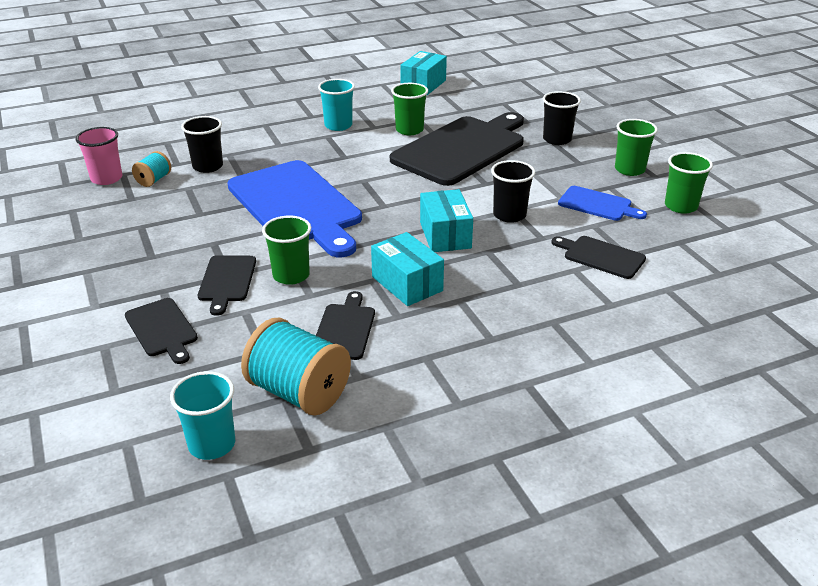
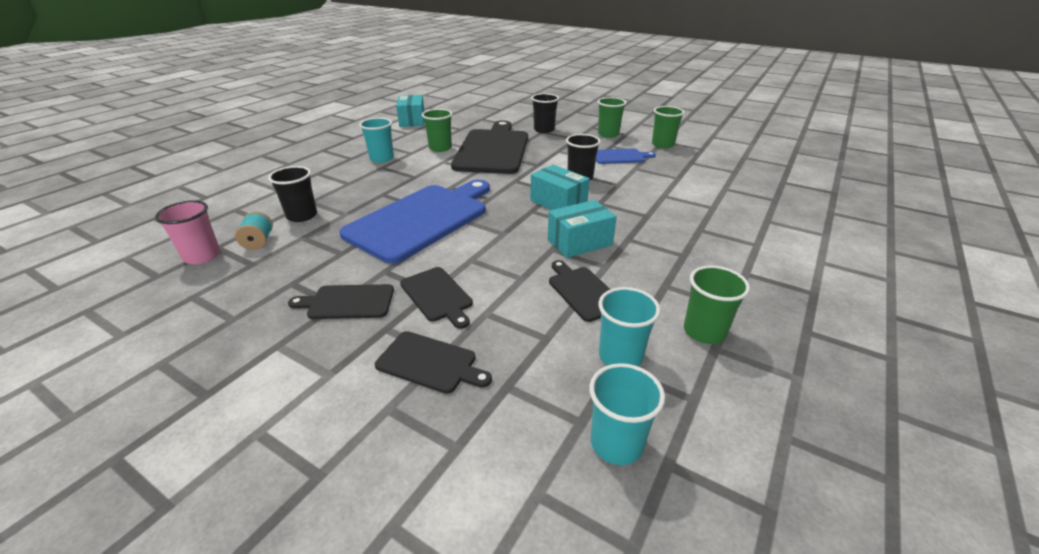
camera: 35 degrees left, 0 degrees up
blue cutting board [227,160,362,257] -> blue cutting board turned 75 degrees counterclockwise [339,180,490,264]
turquoise spool [241,318,351,415] -> turquoise cup [599,287,661,367]
green cup [262,216,311,285] -> green cup moved to [684,266,750,344]
turquoise box [371,232,444,306] -> turquoise box turned 45 degrees counterclockwise [548,200,617,258]
black cutting board [551,236,646,279] -> black cutting board moved to [288,284,394,319]

